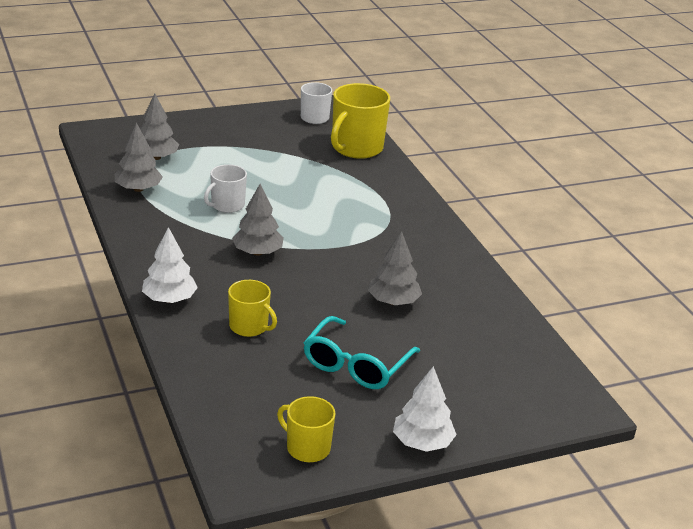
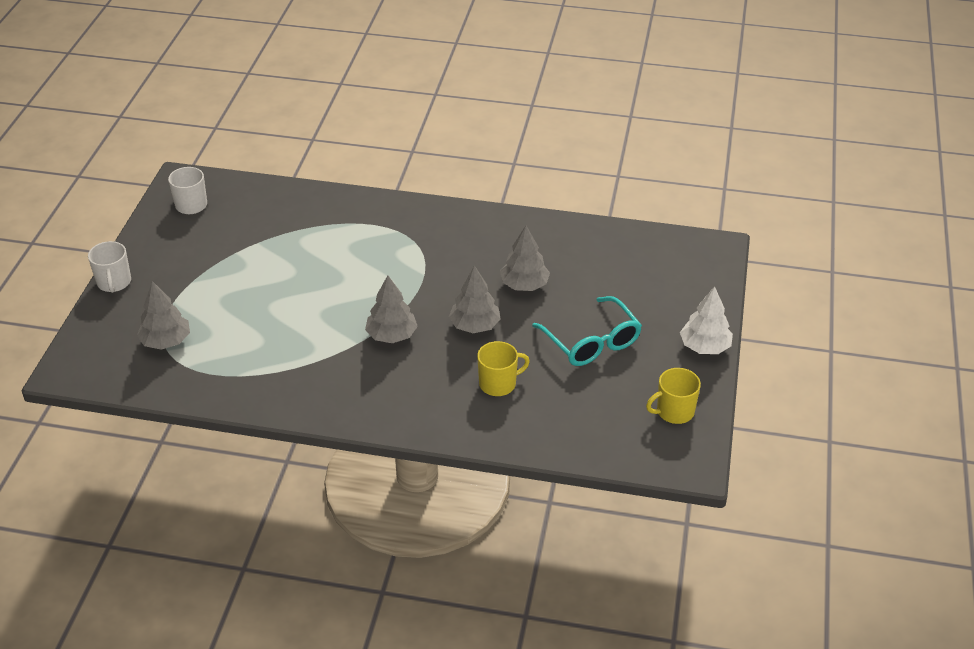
camera: 55 degrees left, 10 degrees up
grey tree [115,123,163,192] -> grey tree moved to [449,265,501,333]
white tree [142,227,198,303] -> none
white mug [204,164,247,213] -> white mug moved to [88,241,131,293]
yellow mug [331,83,390,159] -> none

